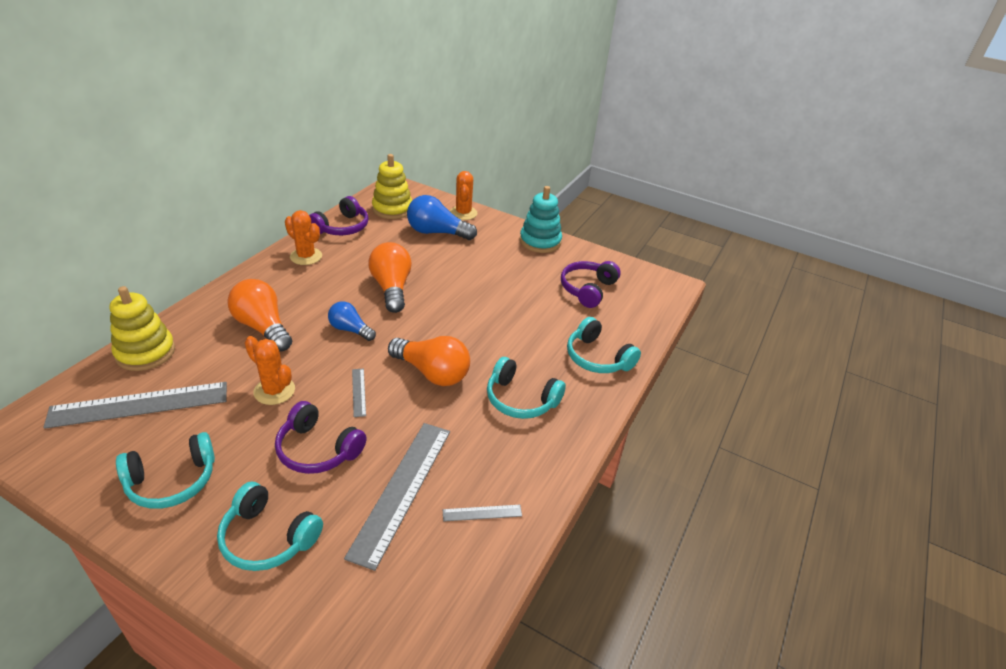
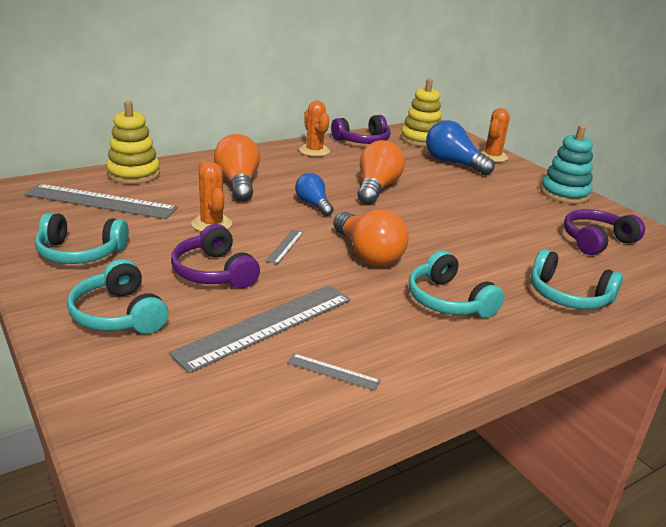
camera: 30 degrees right, 10 degrees down
turquoise headphones [567,317,641,373] -> turquoise headphones turned 45 degrees counterclockwise [531,249,623,309]

